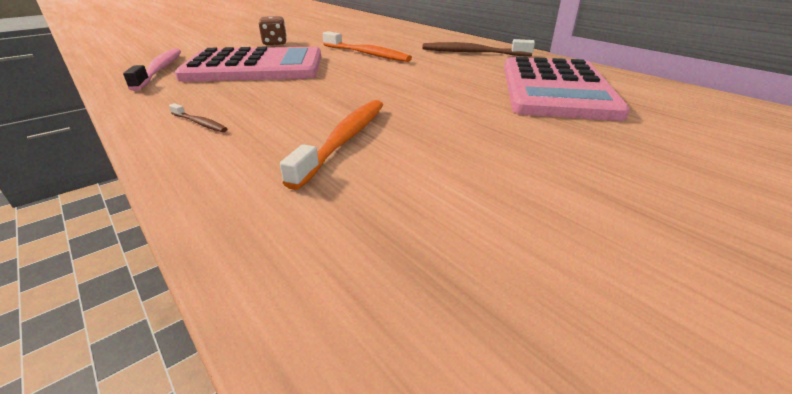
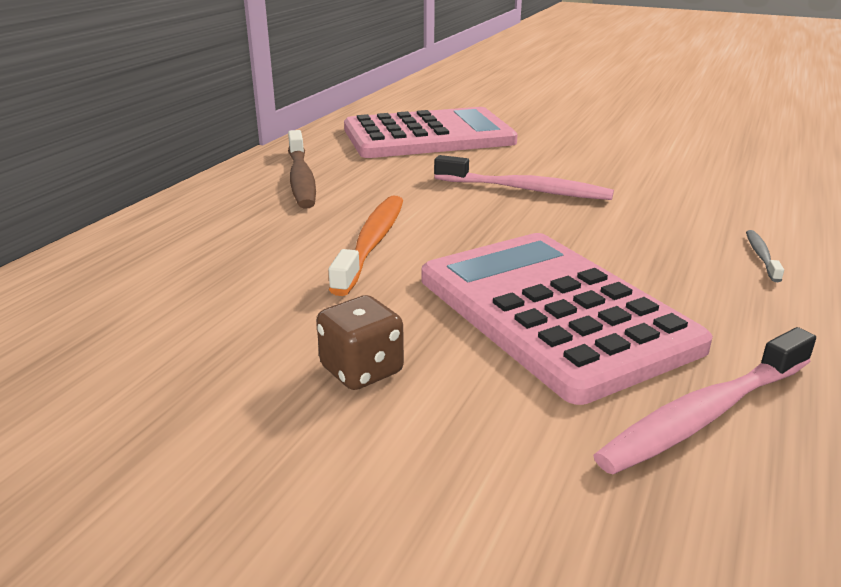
camera: 115 degrees left, 5 degrees down
brown toothbrush [169,103,228,132] -> grey toothbrush [746,230,784,282]
orange toothbrush [280,100,383,190] -> none
none -> pink toothbrush [434,155,614,200]

